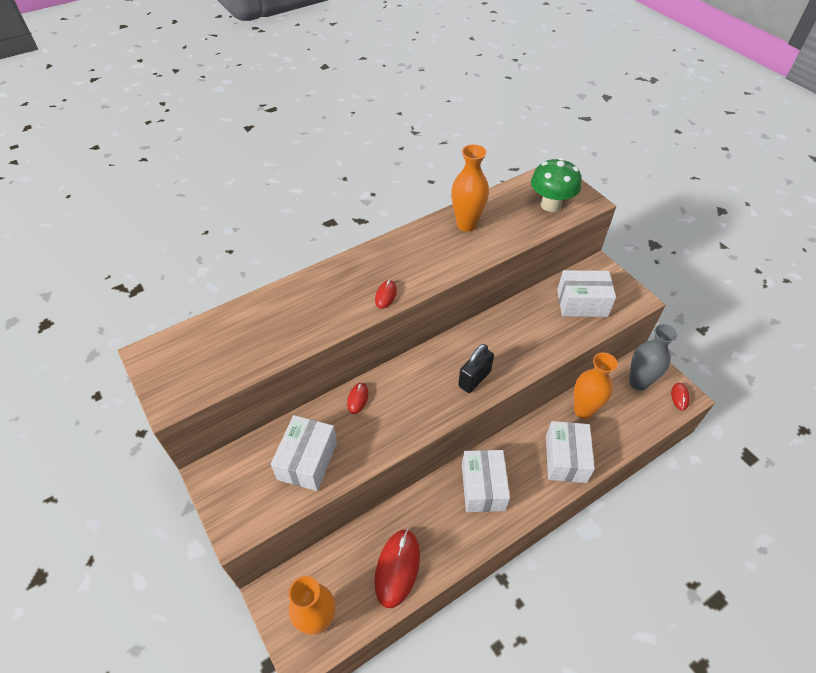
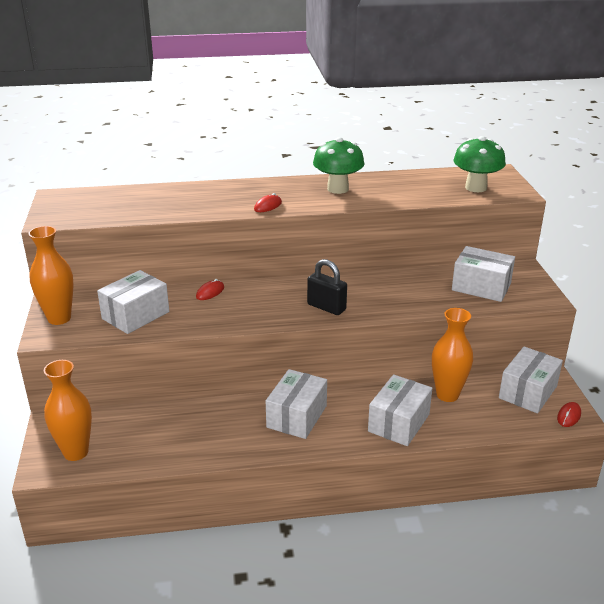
camera: 25 degrees right, 20 degrees down
red mouse [374,529,420,608] -> none
orange vase [451,144,489,232] -> orange vase moved to [28,226,74,325]
black padlock [458,344,494,393] -> black padlock turned 60 degrees clockwise [307,259,347,315]
grey vase [629,324,678,390] -> white box [499,346,563,413]
none -> green mushroom [313,137,364,194]

